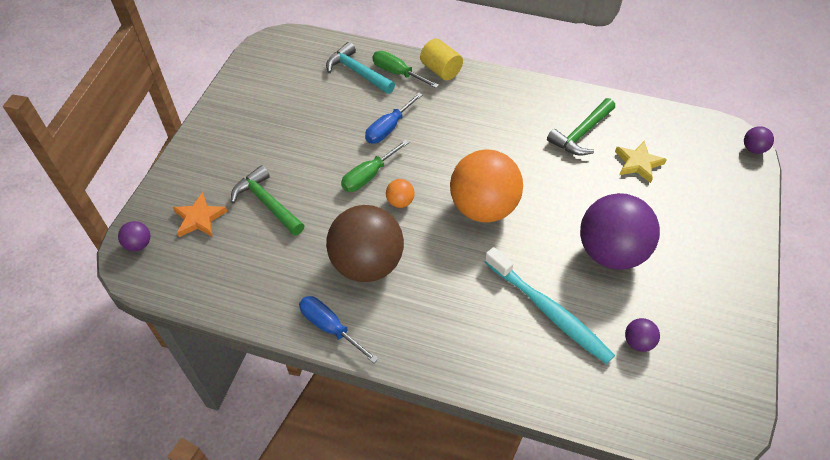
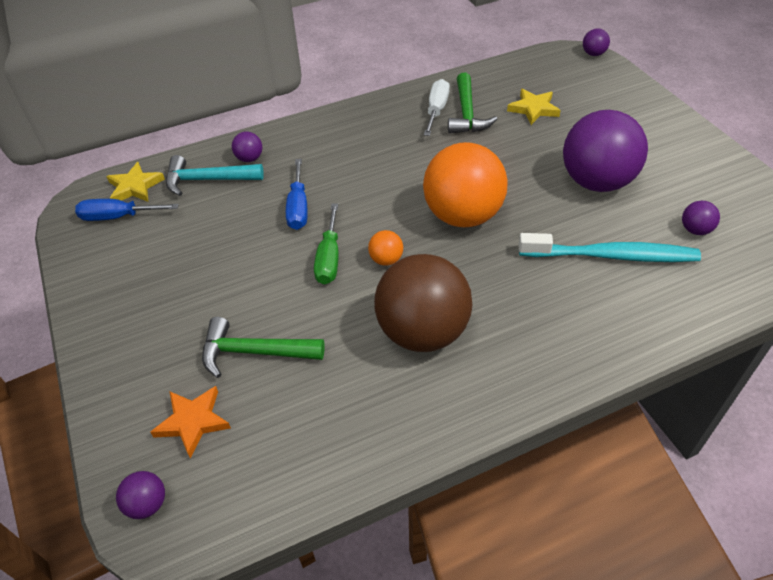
camera: 40 degrees left, 5 degrees down
blue screwdriver [299,296,379,363] -> blue screwdriver moved to [75,199,179,221]
green screwdriver [372,51,439,88] -> purple ball [232,131,262,162]
yellow cylinder [420,38,463,81] -> none
none -> yellow star [106,162,165,202]
none -> white screwdriver [424,79,450,136]

